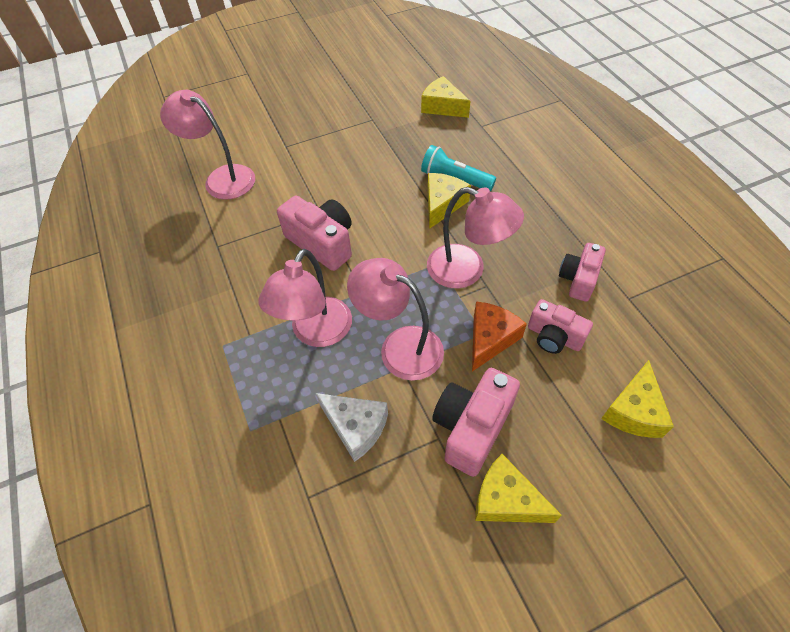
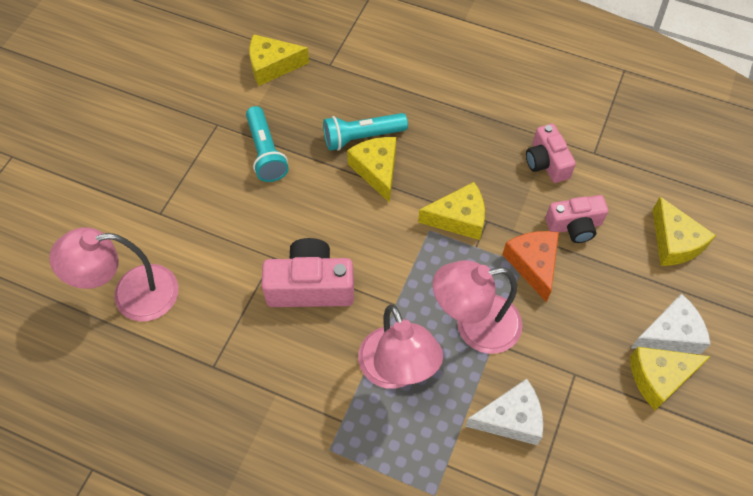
camera: 45 degrees left, 5 degrees up
pink lamp [427,187,524,288] -> yellow cheese [418,182,485,240]
pink camera [432,368,520,477] -> none
none -> turquoise flashlight [246,106,289,182]
none -> white cheese [631,294,711,354]

